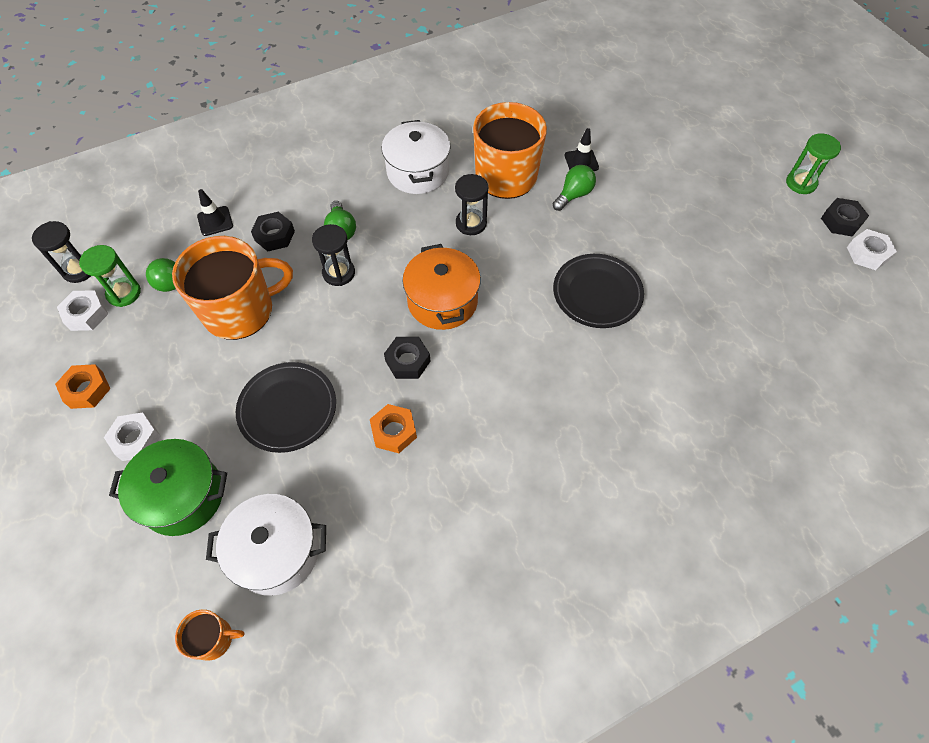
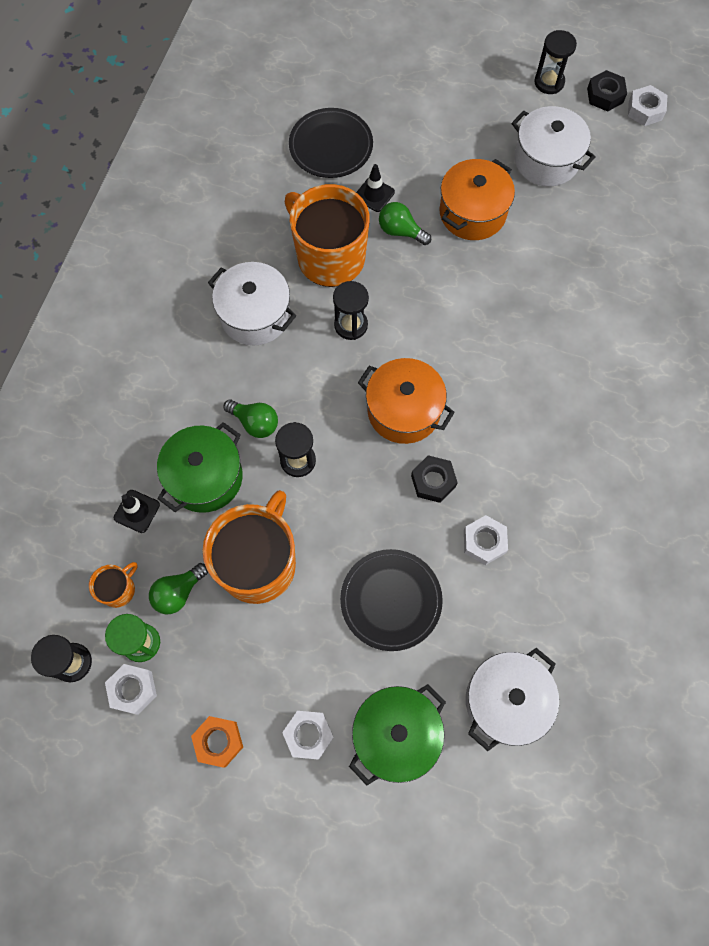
camera: 45 degrees left, 10 degrees up
orange mug [175,609,244,661] -> orange mug moved to [89,562,138,608]
black nut [251,212,295,251] -> green pot [157,422,243,513]
orange nut [370,404,417,453] -> white nut [464,515,508,565]
green light bulb [553,165,596,211] -> green light bulb turned 60 degrees counterclockwise [379,202,431,245]
black plate [553,254,644,328] -> black plate moved to [289,108,373,178]
green hourglass [786,133,841,194] -> black hourglass [534,30,577,94]
none -> orange pot [439,159,515,240]
none -> white pot [512,106,596,186]

